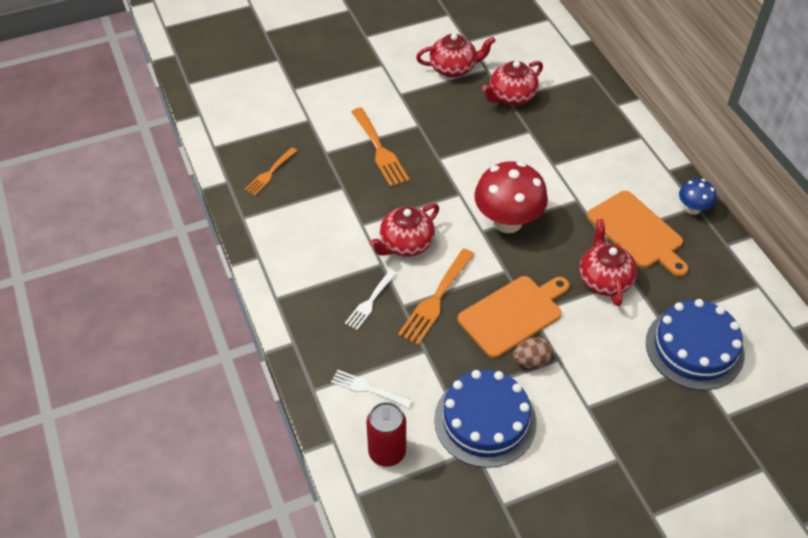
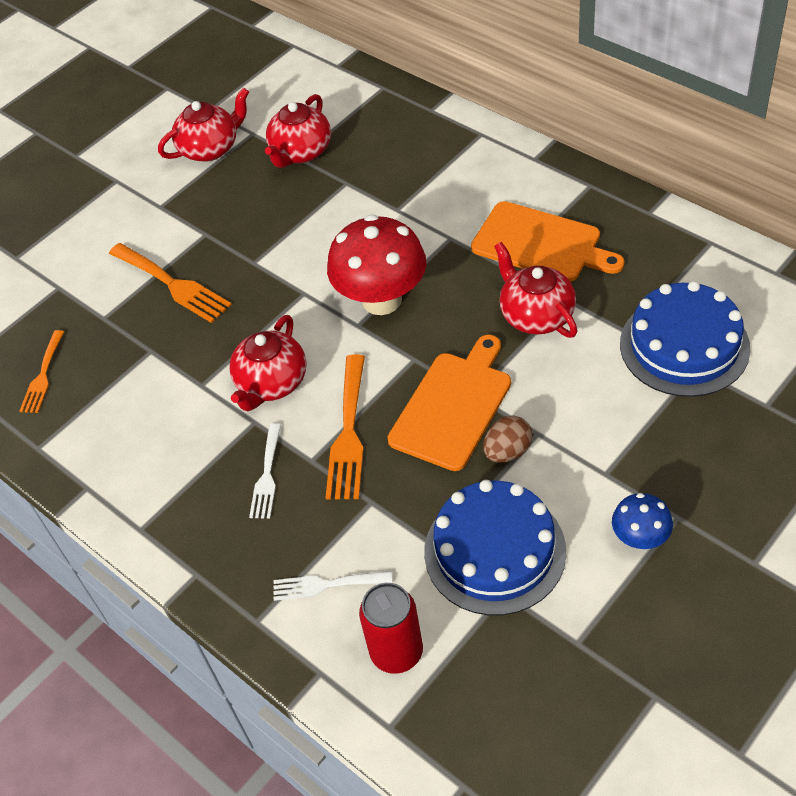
camera: 20 degrees left, 0 degrees up
blue mushroom [679,179,716,215] -> blue mushroom moved to [612,493,673,549]

